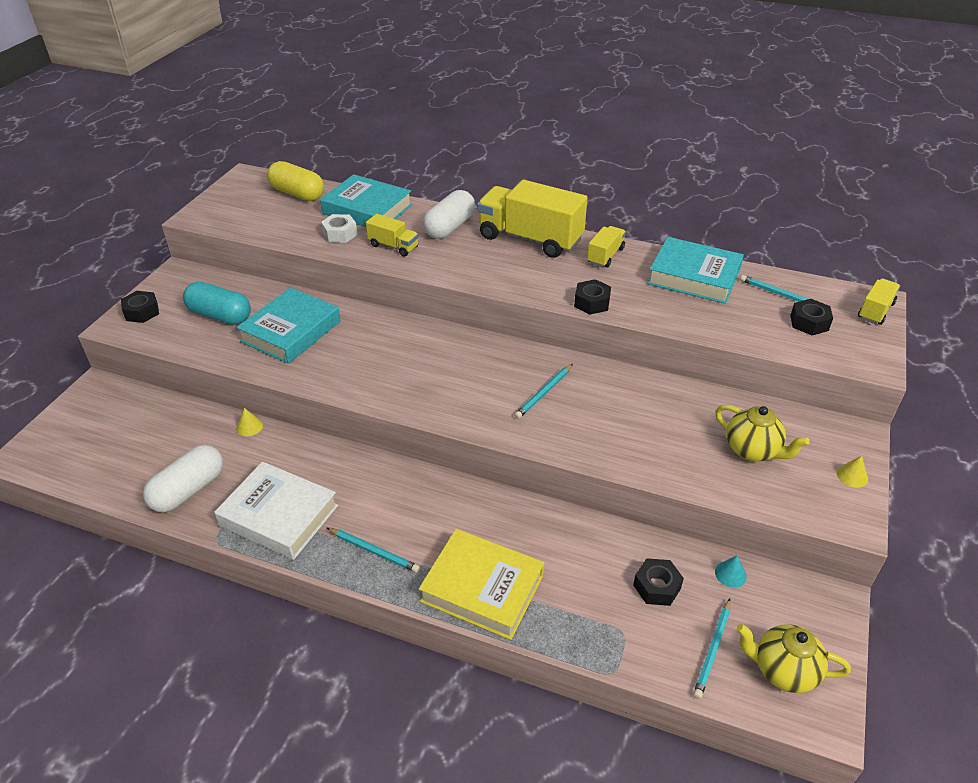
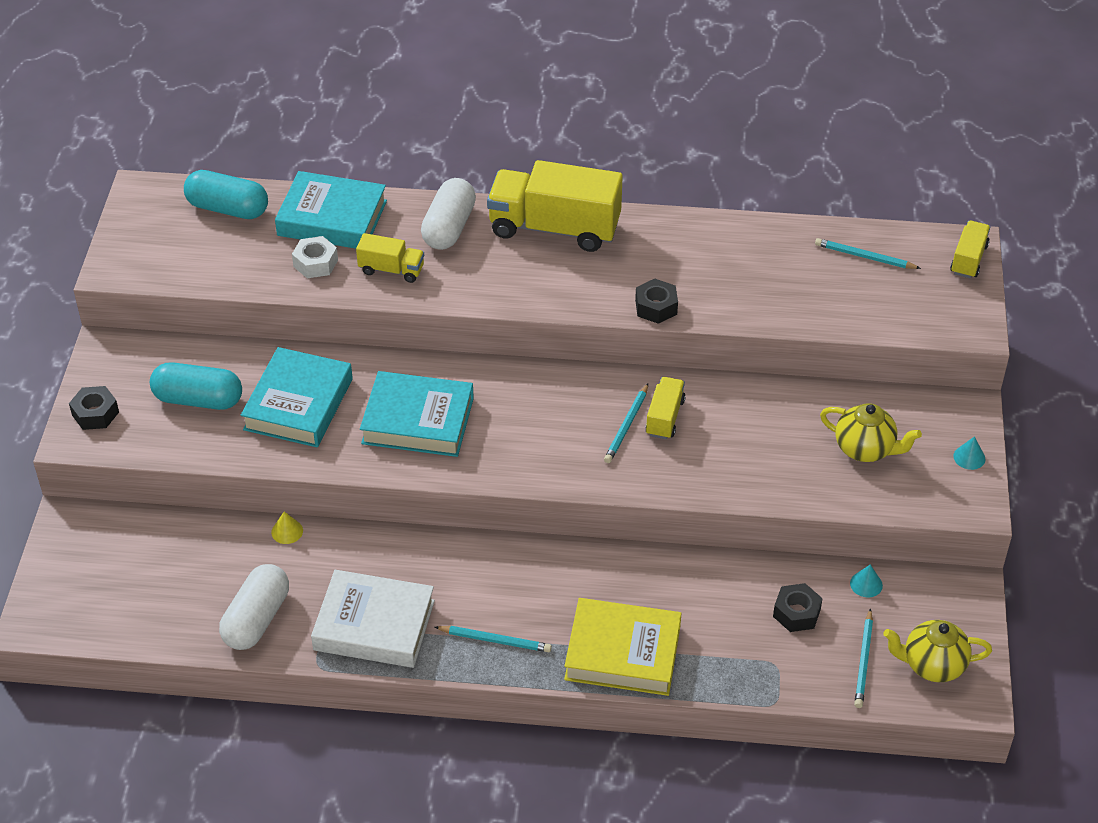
camera: 15 degrees left, 5 degrees up
yellow capsule [267,161,324,201] -> turquoise capsule [184,170,268,219]
yellow truck [587,226,626,268] -> yellow truck moved to [645,377,686,439]
turquoise book [647,237,744,304] -> turquoise book moved to [360,371,474,457]
black nut [790,299,833,335] -> none
yellow cone [837,456,868,488] -> turquoise cone [953,436,985,470]

